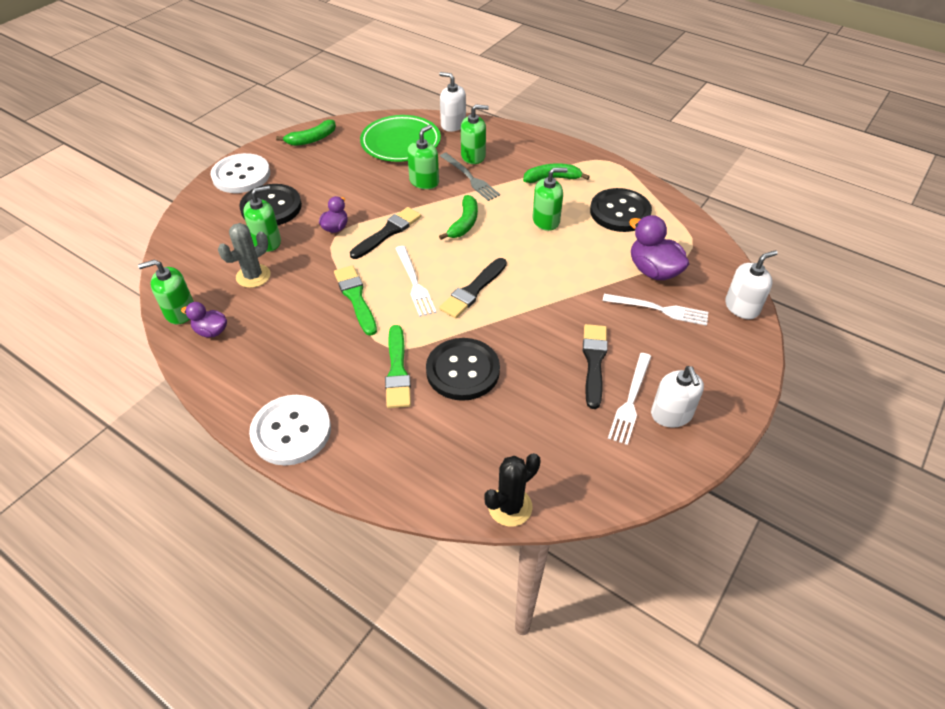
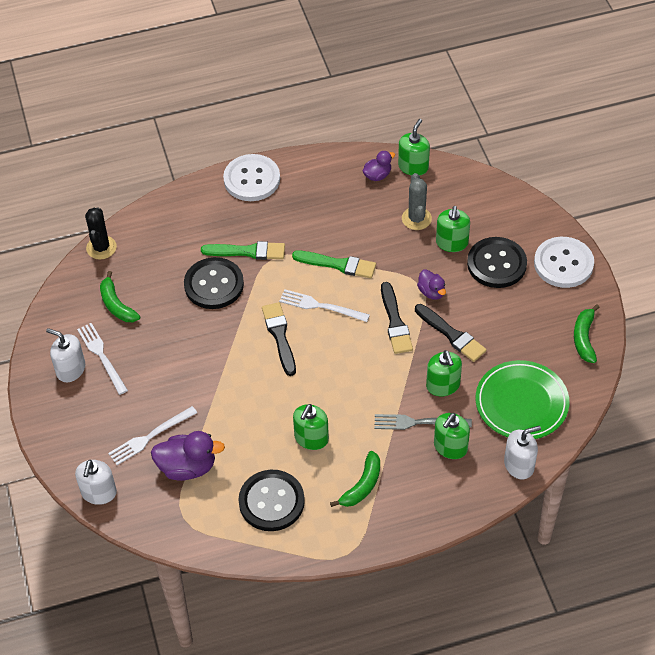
camera: 130 degrees right, 5 degrees up
green brush [385,325,411,408] -> green brush turned 150 degrees clockwise [201,241,285,260]
green banana [439,195,478,240] -> green banana moved to [100,271,140,322]
black brush [583,324,608,409] -> black brush moved to [415,304,487,362]

